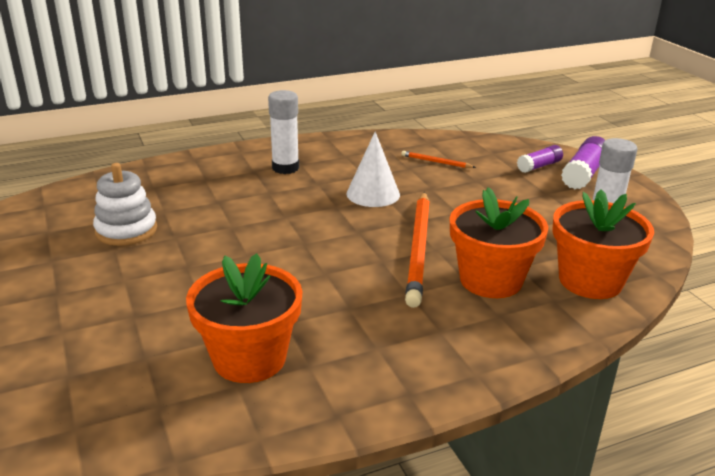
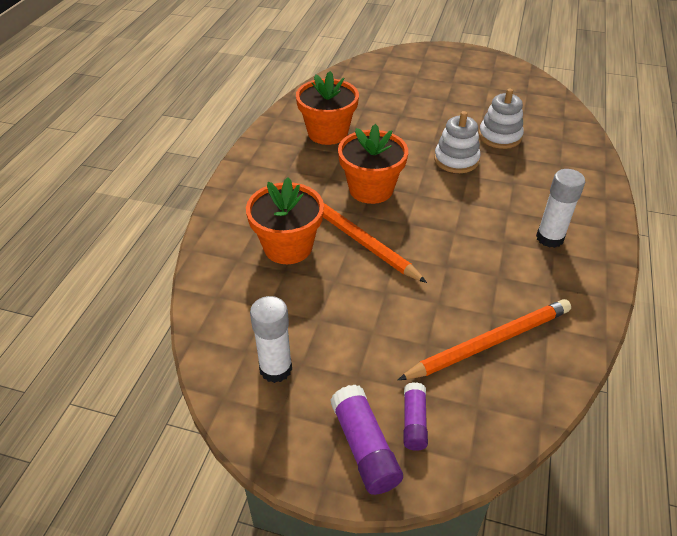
camera: 130 degrees right, 15 degrees up
white cone [346,131,400,207] -> none
orange pencil [401,151,476,168] -> orange pencil [398,299,571,380], size x2.21
orange flower pot [552,189,654,299] -> orange flower pot moved to [338,124,408,204]
none -> white stacking toy [434,111,480,173]

